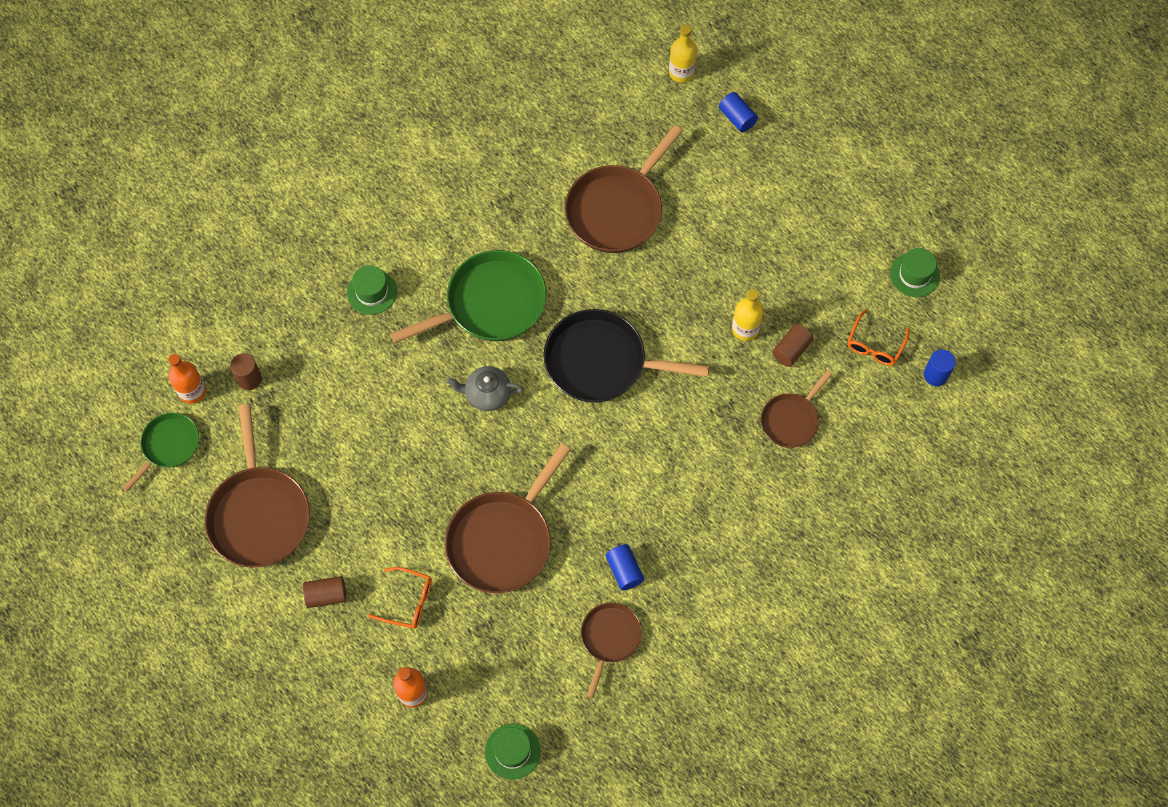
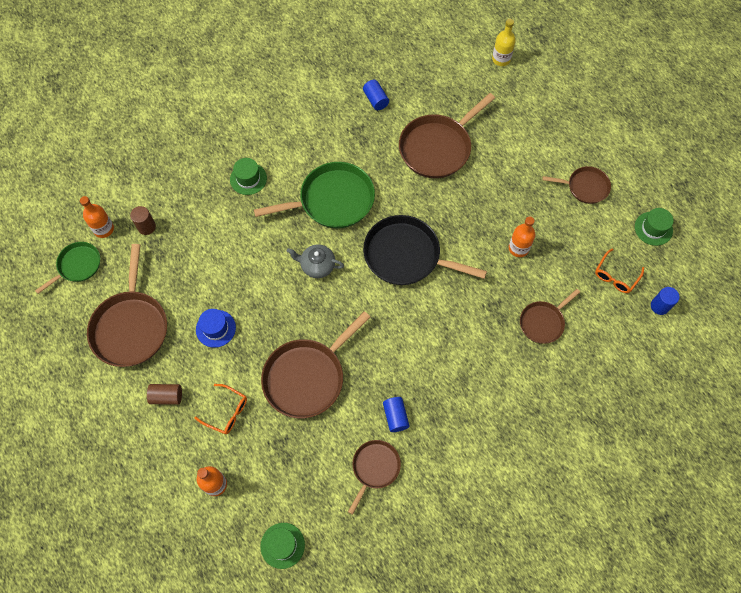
camera: 10 degrees right, 0 degrees up
blue cylinder [719,92,758,132] -> blue cylinder moved to [363,80,389,110]
yellow bottle [732,289,763,341] -> orange bottle [509,216,535,257]
brown cylinder [772,324,814,367] -> none
none -> blue hat [196,309,236,348]
none -> brown pan [542,166,611,204]

